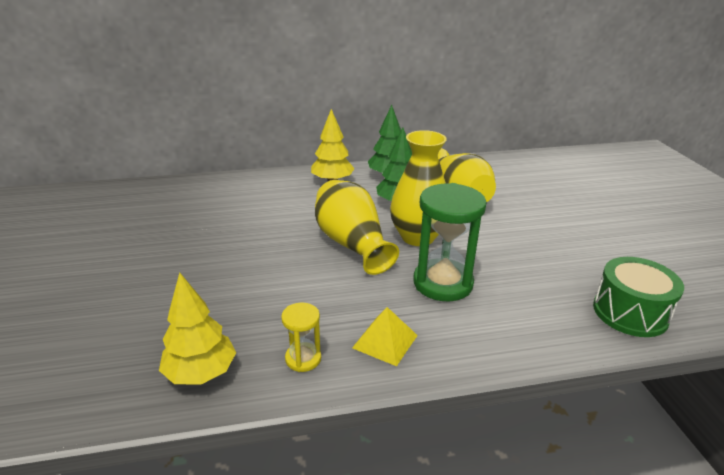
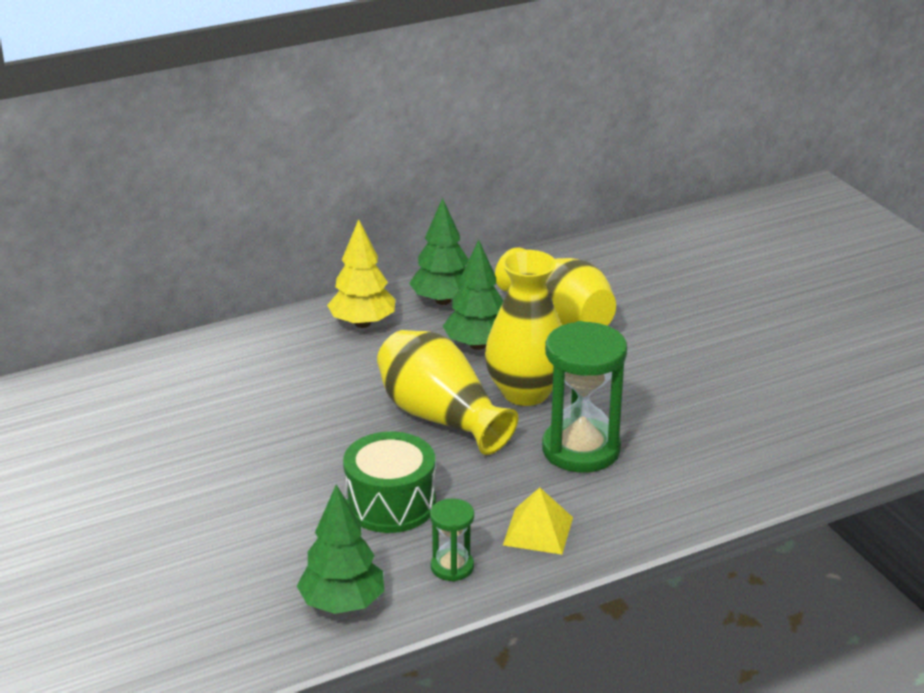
camera: 15 degrees left, 0 degrees up
yellow tree [159,272,236,385] -> green tree [297,484,384,614]
yellow hourglass [281,303,321,372] -> green hourglass [430,498,474,582]
green drum [593,257,684,337] -> green drum moved to [343,432,436,533]

